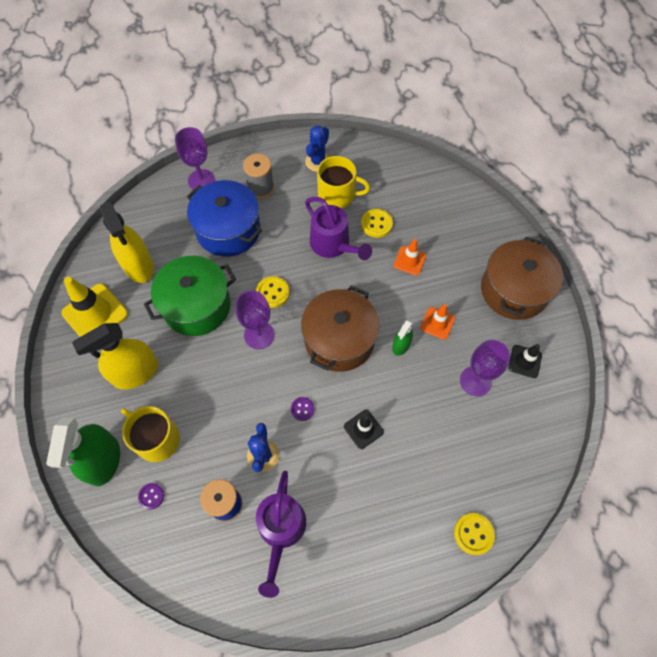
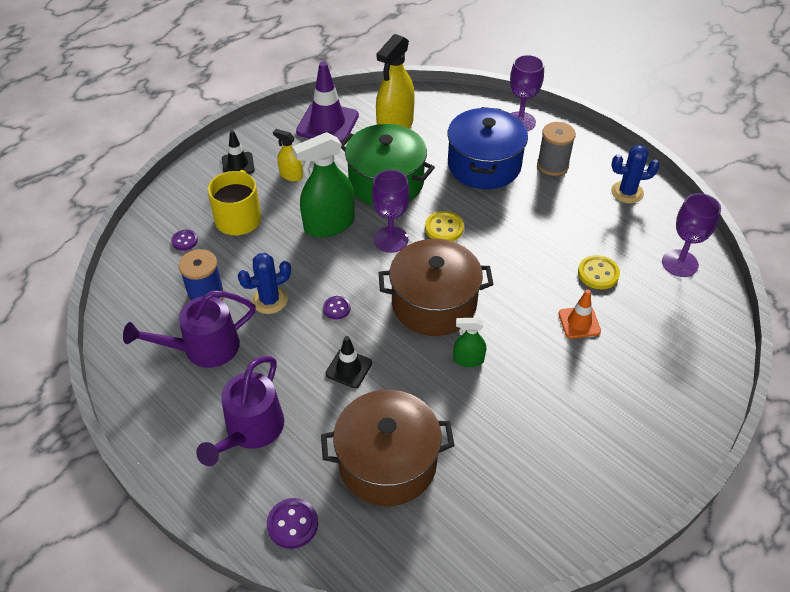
camera: 60 degrees right, 15 degrees down
green spray bottle [46,417,120,486] -> green spray bottle moved to [292,132,355,238]
yellow traffic cone [61,277,128,337] -> purple traffic cone [296,62,359,142]
yellow spray bottle [72,323,159,390] -> yellow spray bottle [273,129,303,181], size x0.51
purple watering can [305,197,372,260] -> purple watering can moved to [196,356,284,466]
yellow mug [317,156,370,208] -> none
orange traffic cone [420,304,455,340] -> none
yellow button [454,513,495,555] -> purple button [267,498,318,549]
purple goblet [460,340,510,396] -> purple goblet moved to [662,193,721,277]
brown pot [481,237,563,320] -> brown pot moved to [321,390,455,506]
black traffic cone [508,344,542,378] -> black traffic cone moved to [222,131,255,174]

